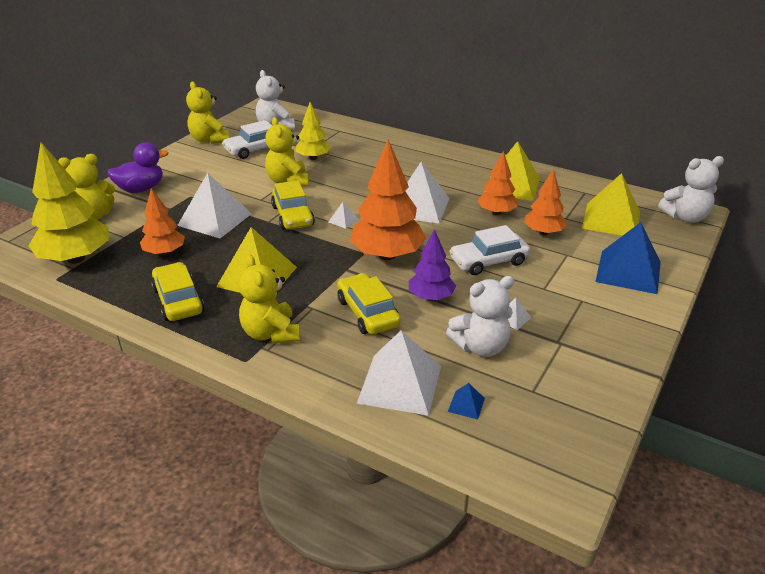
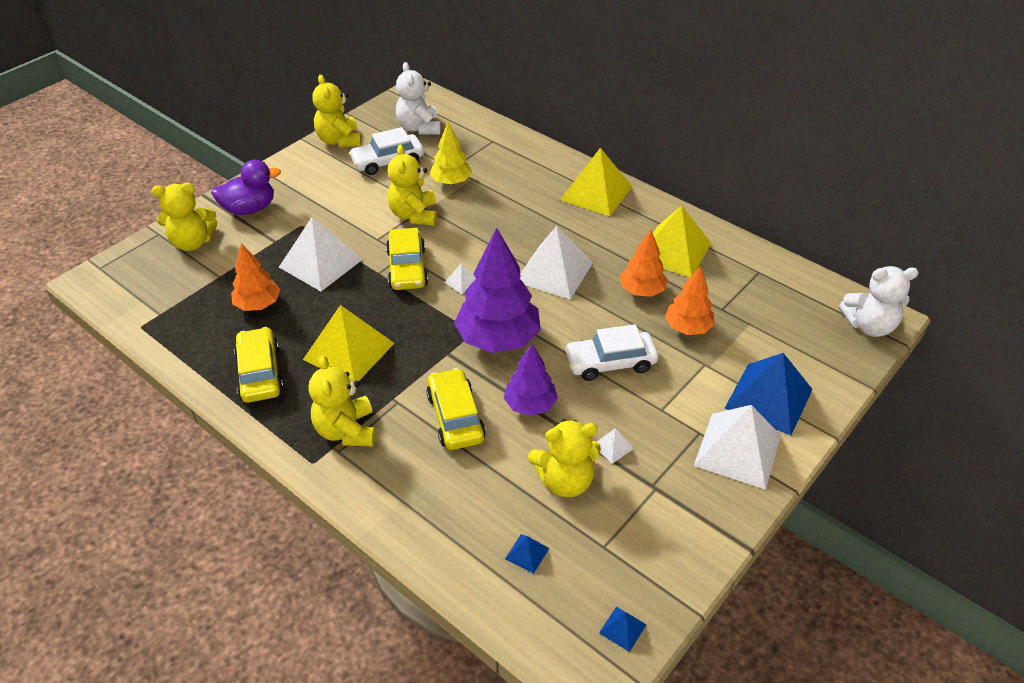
camera: 10 degrees right, 10 degrees up
yellow tree [29,142,109,264] -> none
orange tree [350,139,426,260] -> purple tree [454,228,541,353]
white pyramid [357,330,441,416] -> white pyramid moved to [694,405,781,490]
white teddy bear [446,276,514,357] -> yellow teddy bear [528,419,601,497]
yellow pyramid [582,173,640,235] -> yellow pyramid moved to [560,148,632,216]
none -> blue pyramid [599,607,647,652]

